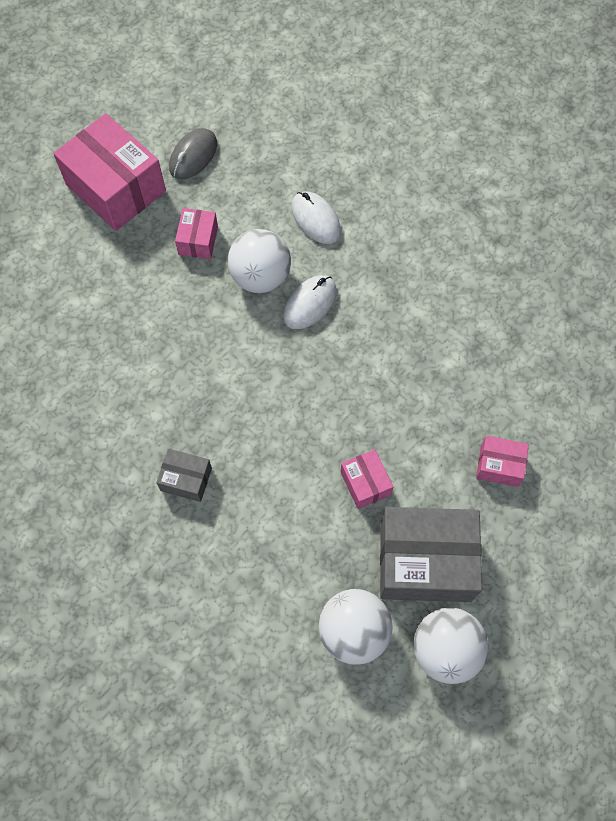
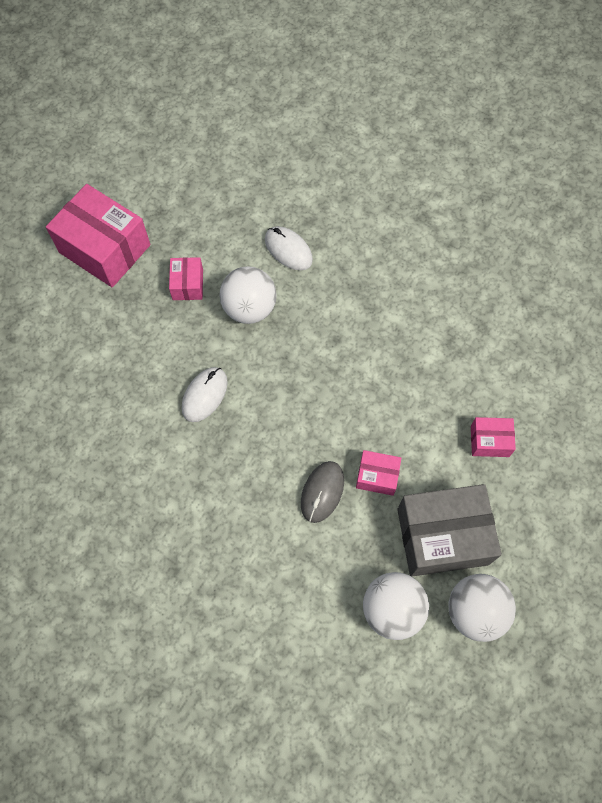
camera: 10 degrees left, 0 degrees up
grey box [156,449,212,502] -> none
grey mouse [169,128,217,179] -> grey mouse moved to [301,461,344,523]
white mouse [283,275,337,329] -> white mouse moved to [182,367,228,422]
pink box [340,449,393,509] -> pink box turned 45 degrees counterclockwise [356,450,401,496]

